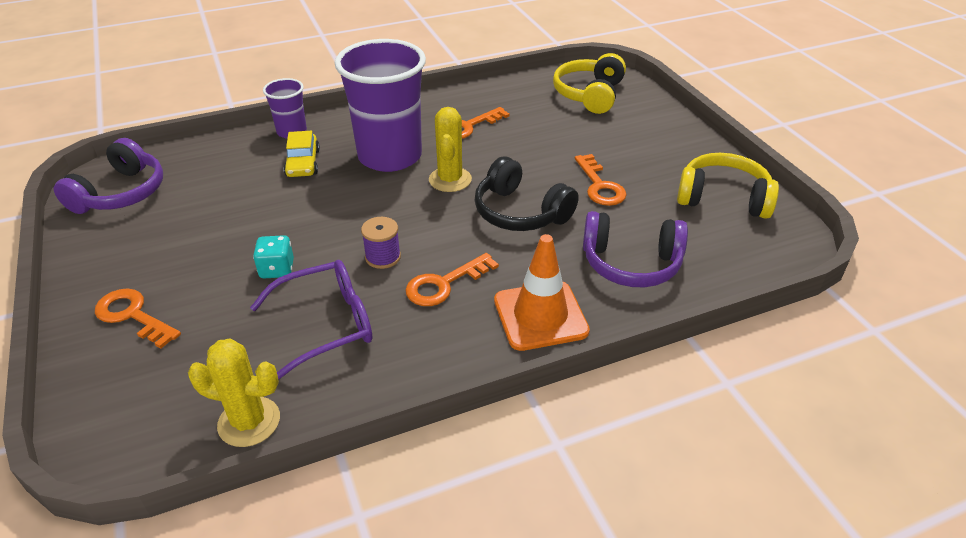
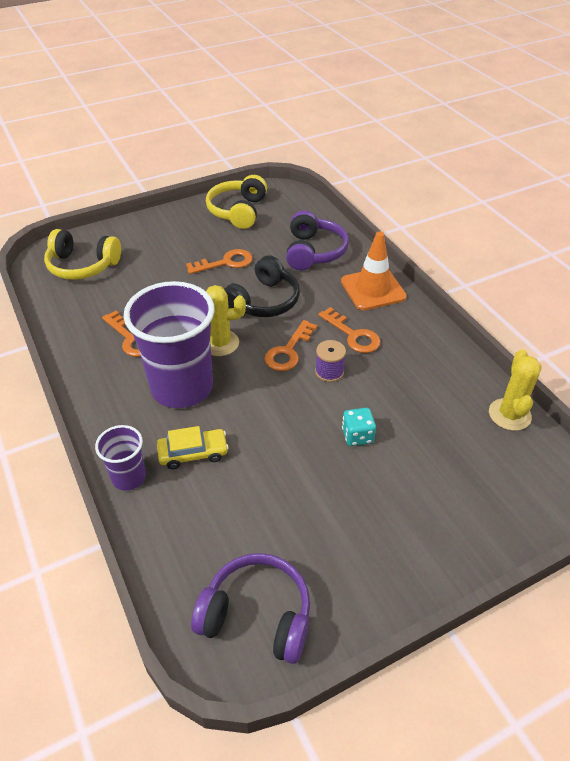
camera: 95 degrees left, 5 degrees up
orange key [95,289,181,348] -> orange key moved to [264,320,317,371]
purple glasses [250,260,373,380] -> none

